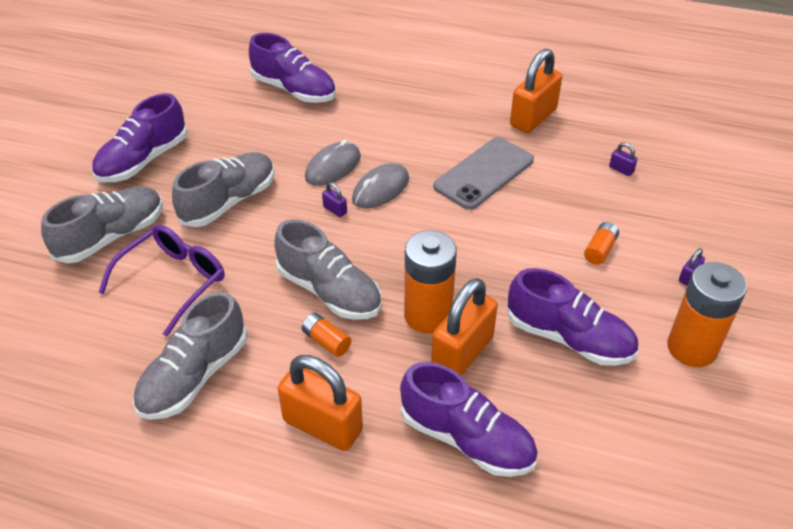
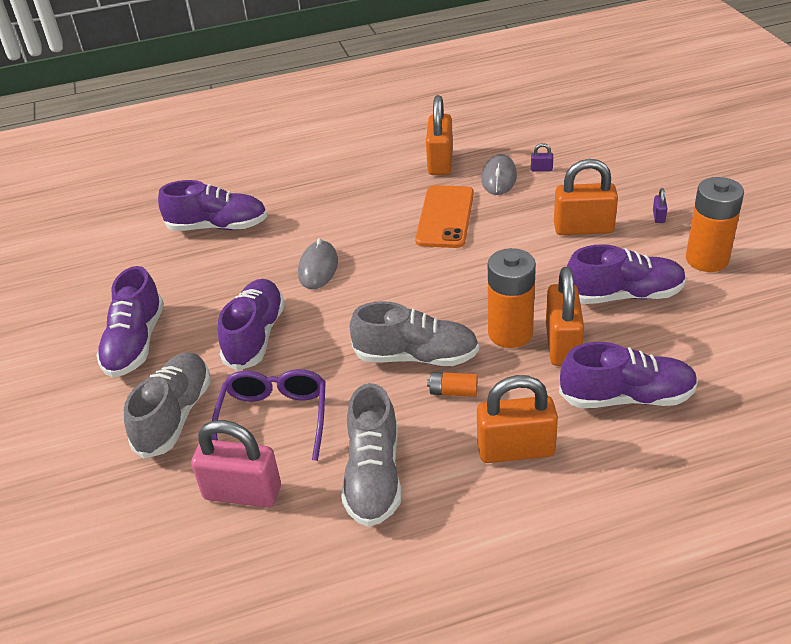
camera: 30 degrees left, 5 degrees down
grey shoe [172,152,275,227] -> purple shoe [218,279,285,371]
purple padlock [322,182,347,217] -> none
grey mouse [352,163,409,208] -> grey mouse moved to [481,154,517,195]
grey phone [433,137,534,210] -> orange phone [415,185,474,248]
orange battery [584,222,619,265] -> orange padlock [554,159,618,235]
none -> pink padlock [191,420,281,508]

